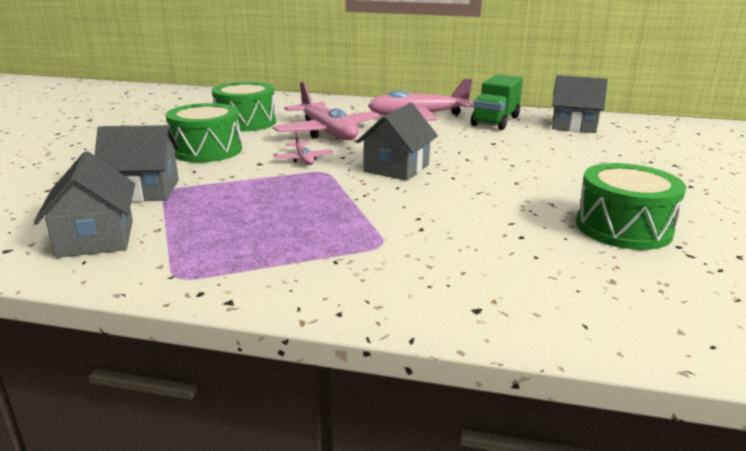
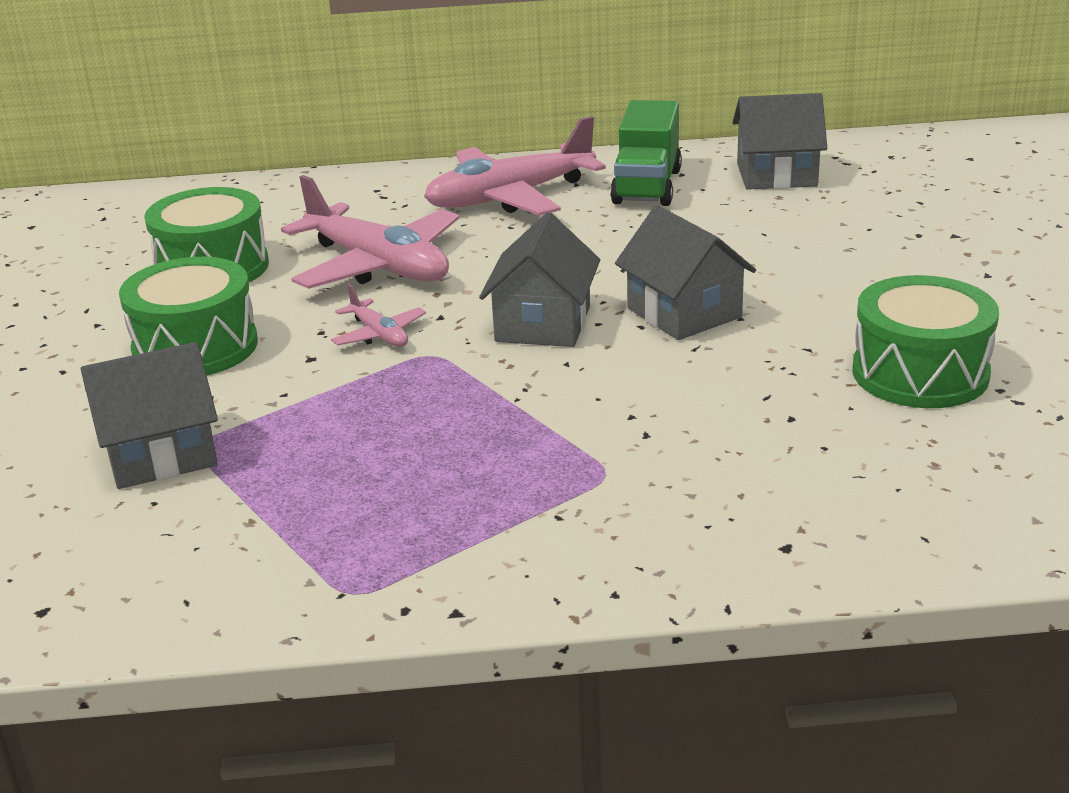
camera: 15 degrees left, 5 degrees up
grey house [34,151,135,258] -> grey house moved to [615,205,756,340]

